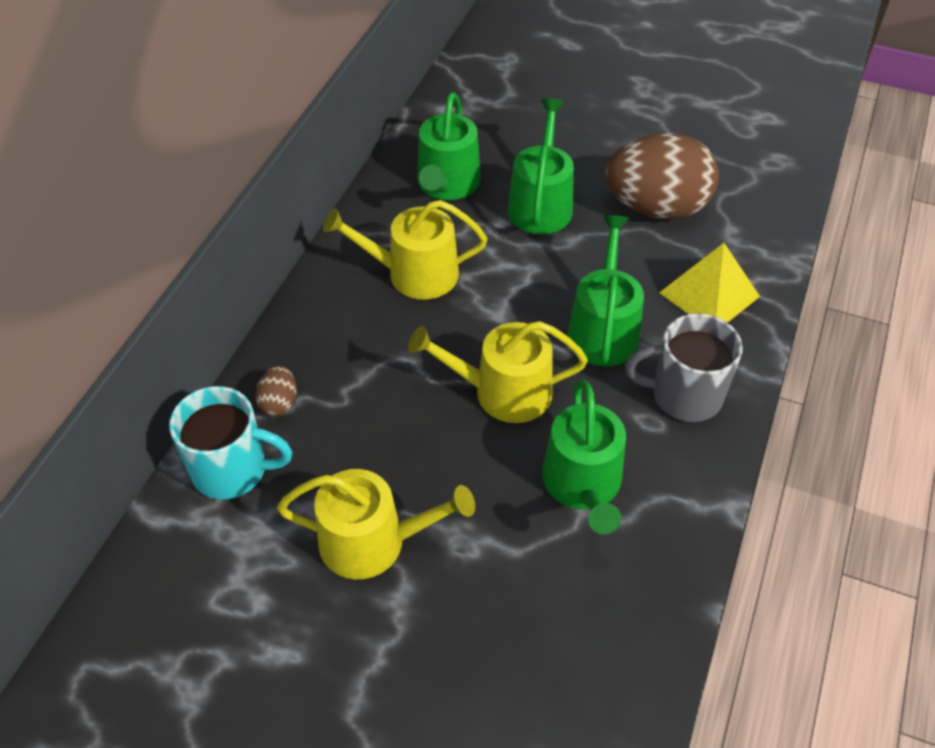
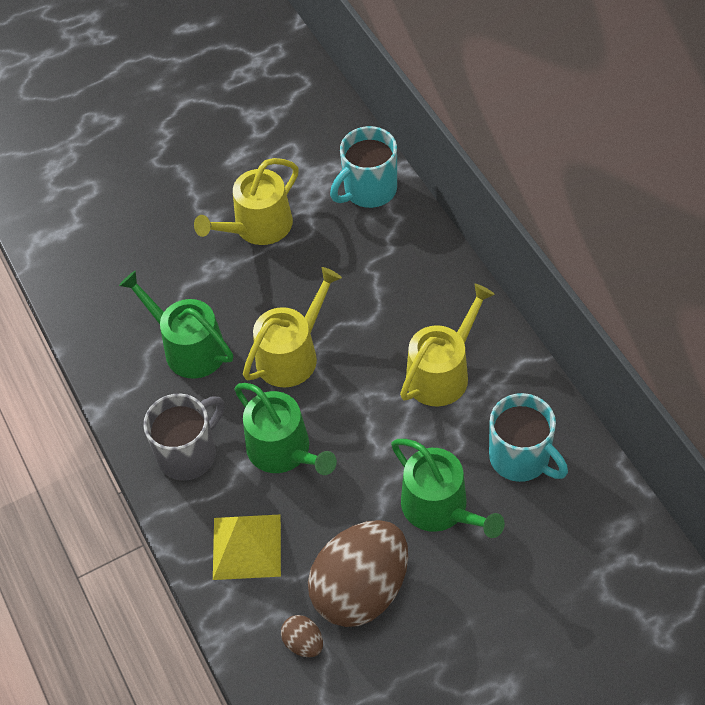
camera: 135 degrees right, 5 degrees up
brown egg [255,366,297,416] -> brown egg moved to [281,615,323,657]
green watering can [417,92,481,200] -> turquoise mug [489,393,568,482]

